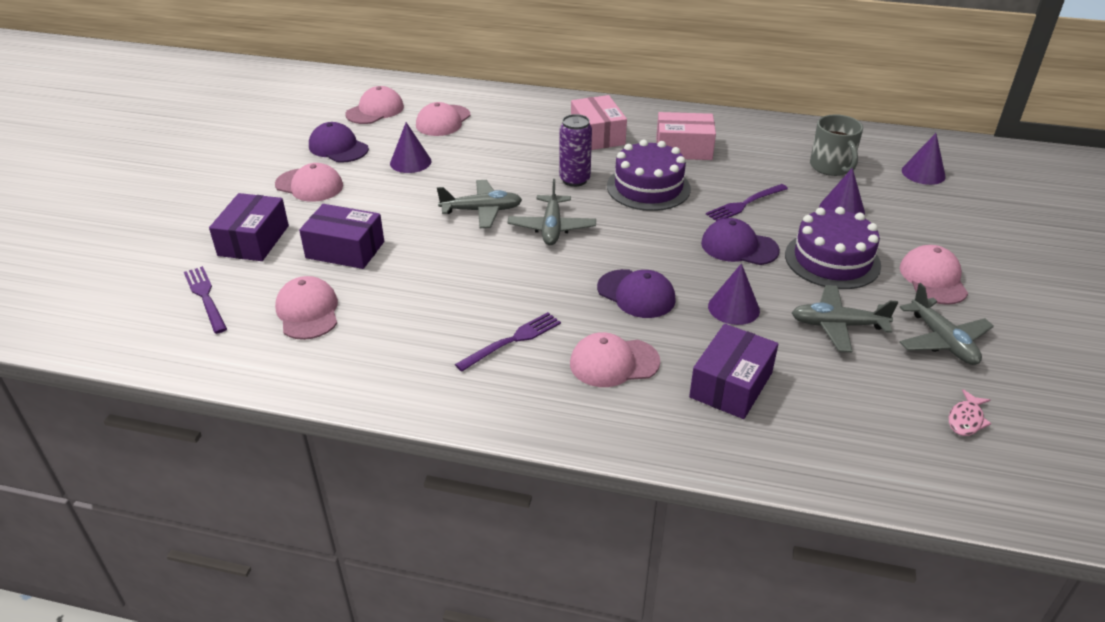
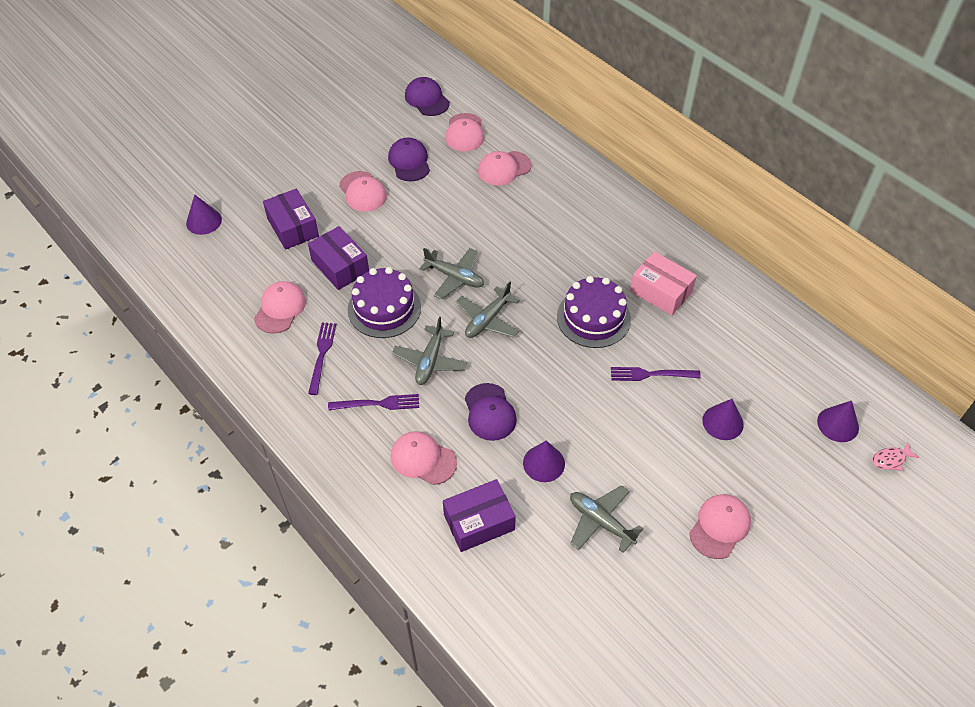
camera: 35 degrees right, 15 degrees up
purple fork [184,266,227,334] -> purple fork moved to [308,323,337,395]
purple box [209,193,289,261] -> purple box turned 75 degrees counterclockwise [263,189,319,250]
pink cap [345,86,404,124] -> pink cap turned 105 degrees clockwise [445,113,484,152]
purple cone [390,122,431,173] -> purple cone moved to [186,194,222,235]
purple can [559,114,592,187] -> none
pink box [571,95,627,150] -> none
purple cap [701,218,780,265] -> purple cap moved to [405,77,450,116]
purple cake [785,207,881,289] -> purple cake moved to [348,267,421,338]
grey mug [810,114,863,176] -> none
grey plane [900,283,994,365] -> grey plane moved to [392,317,467,385]
pink fish [949,389,992,436] -> pink fish moved to [872,442,919,471]

